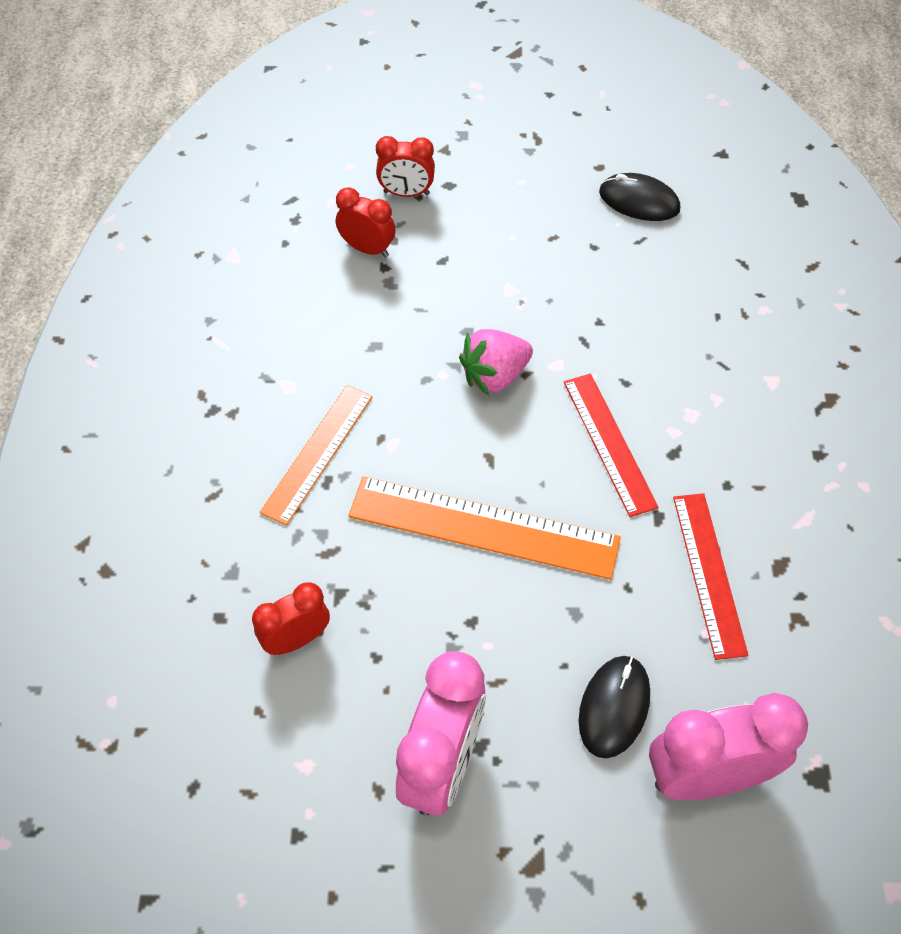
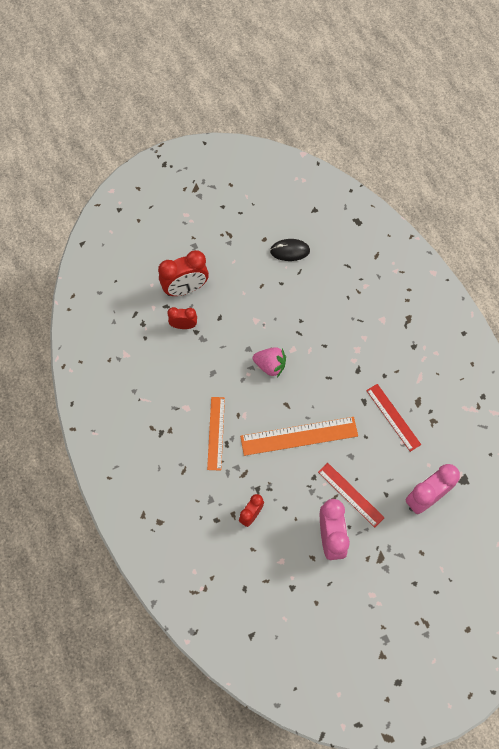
camera: 25 degrees left, 10 degrees up
red clock [376,136,435,197] -> red clock [158,250,209,296], size x1.72
pink strawberry [459,329,533,395] -> pink strawberry turned 105 degrees counterclockwise [253,347,286,377]
red ruler [564,374,659,517] -> red ruler moved to [318,463,385,527]
black mouse [579,656,650,758] -> none

